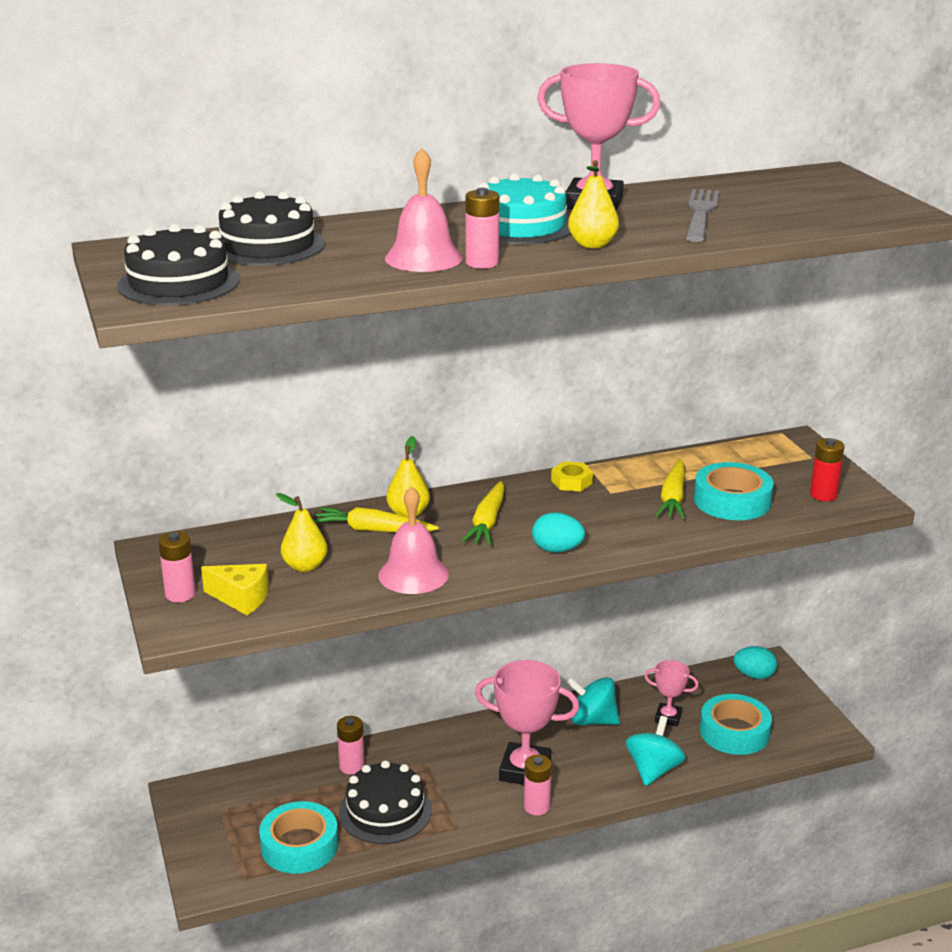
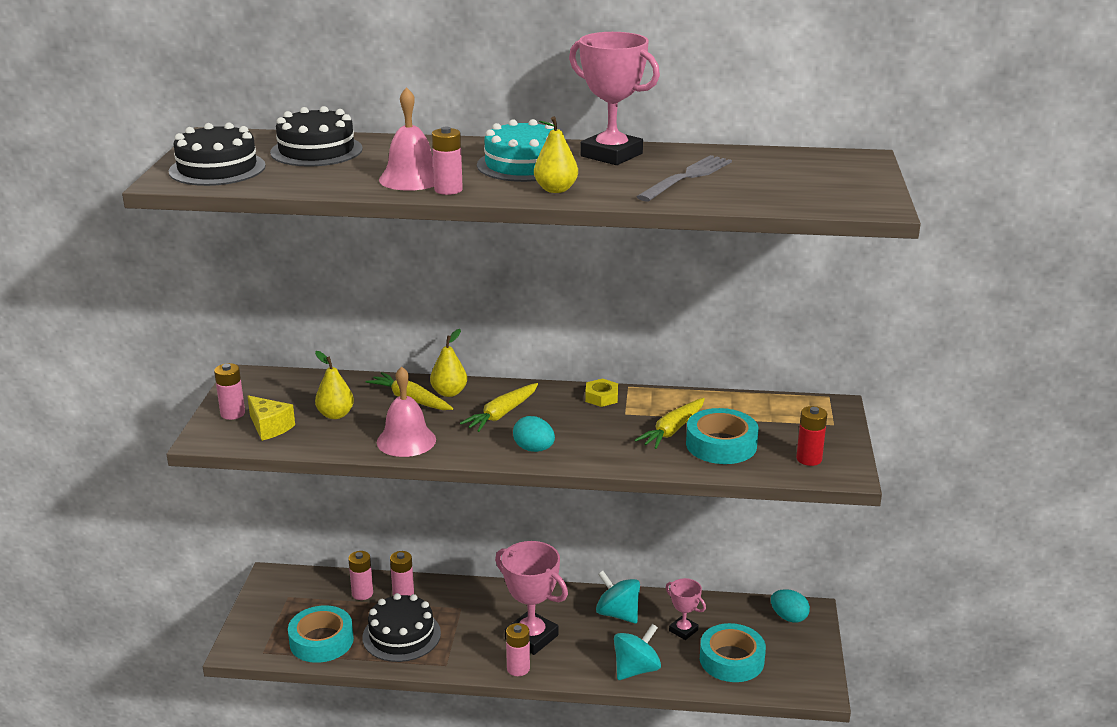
camera: 25 degrees right, 0 degrees up
none -> pink battery [348,551,373,600]

